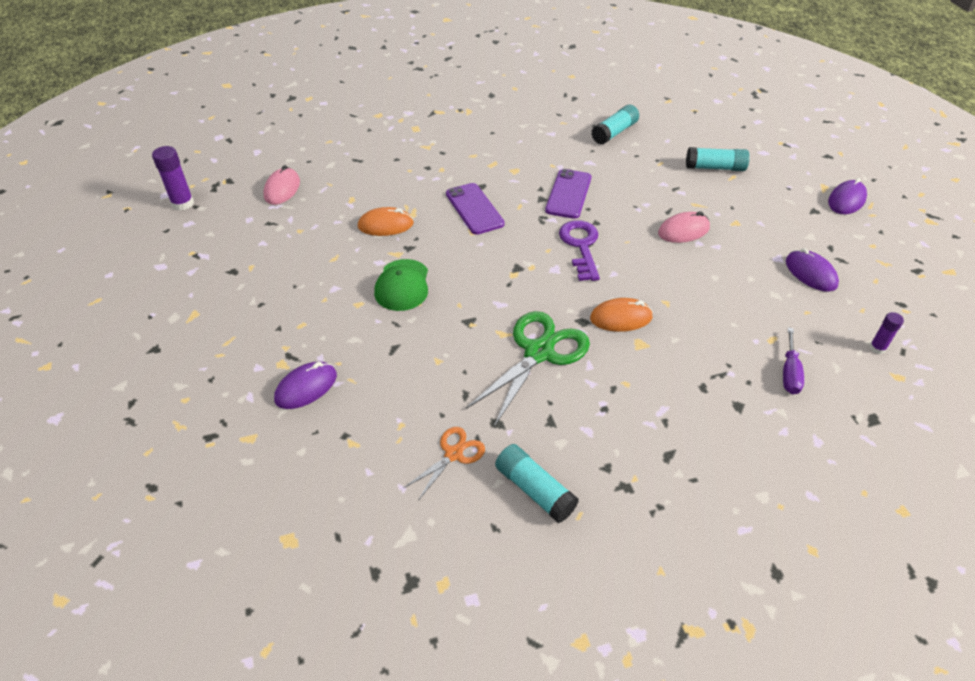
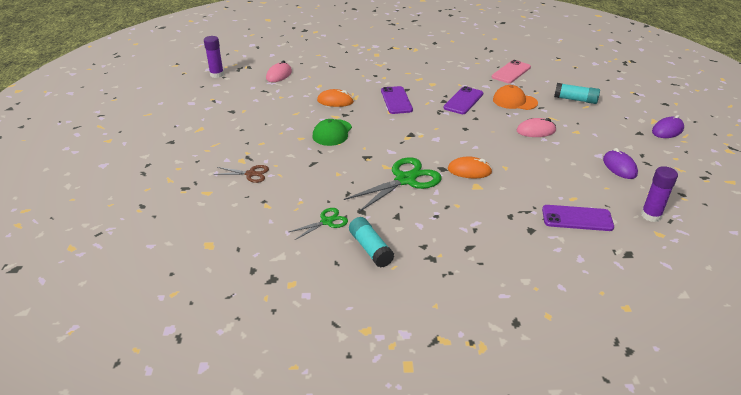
camera: 15 degrees right, 10 degrees down
purple mouse [274,361,337,409] -> brown scissors [213,165,269,183]
orange scissors [404,427,485,499] -> green scissors [289,208,348,240]
purple key [559,220,600,281] -> none
turquoise glue stick [592,105,639,145] -> pink phone [492,60,531,83]
purple screwdriver [783,328,804,394] -> purple phone [542,205,614,231]
purple glue stick [869,312,904,354] -> purple glue stick [641,166,678,222], size x1.66
none -> orange cap [493,85,538,110]

